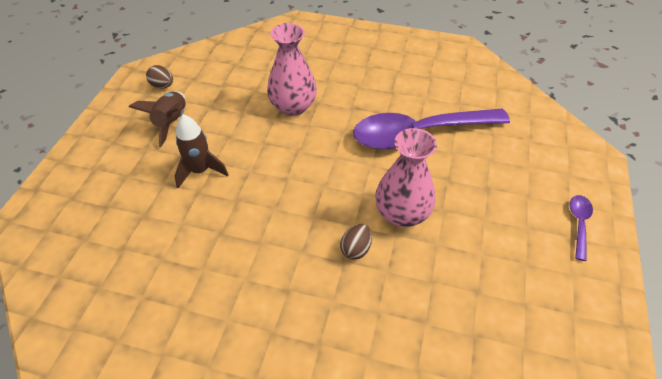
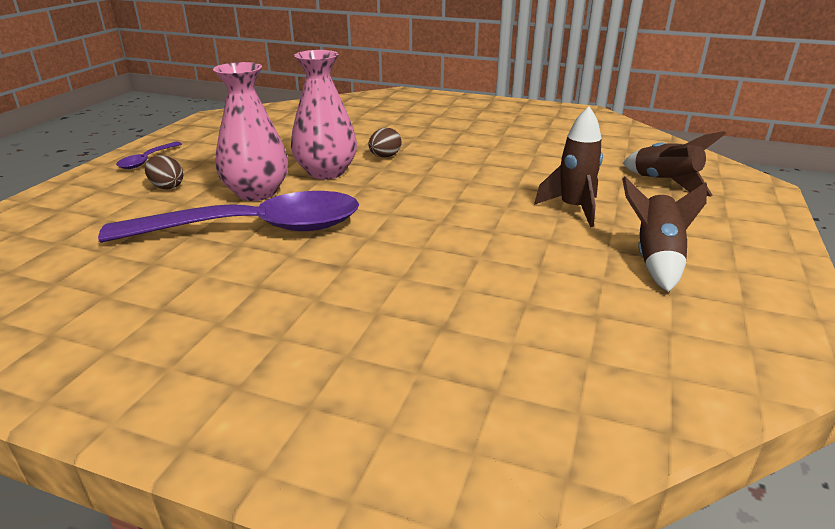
camera: 175 degrees left, 20 degrees down
brown egg [146,65,173,89] -> brown egg moved to [145,155,183,189]
pink vase [267,23,317,116] -> pink vase moved to [213,62,288,201]
none -> brown rocket [623,131,726,196]

